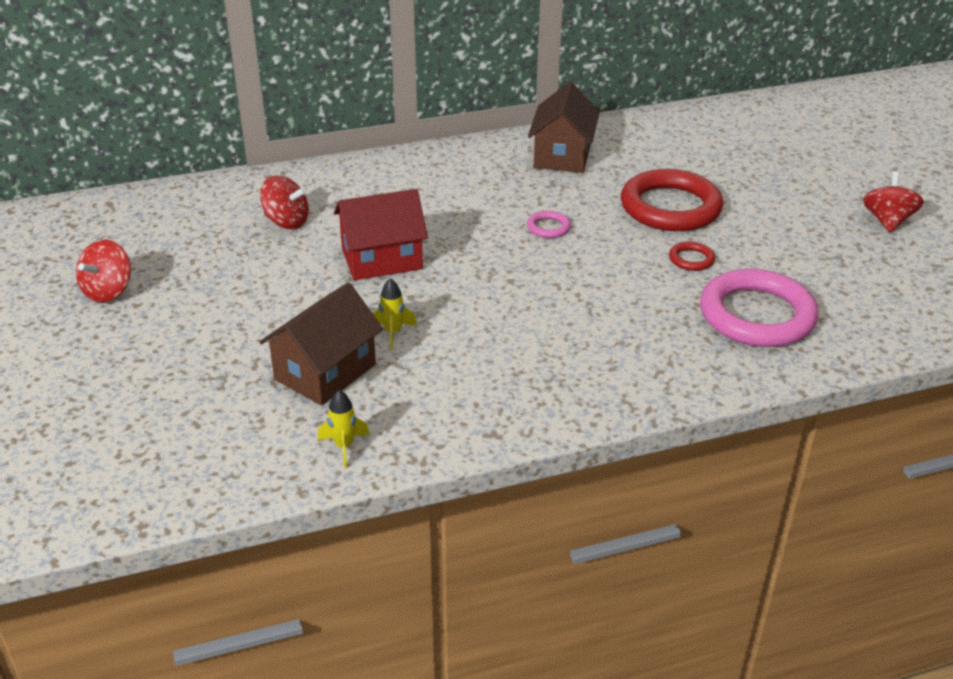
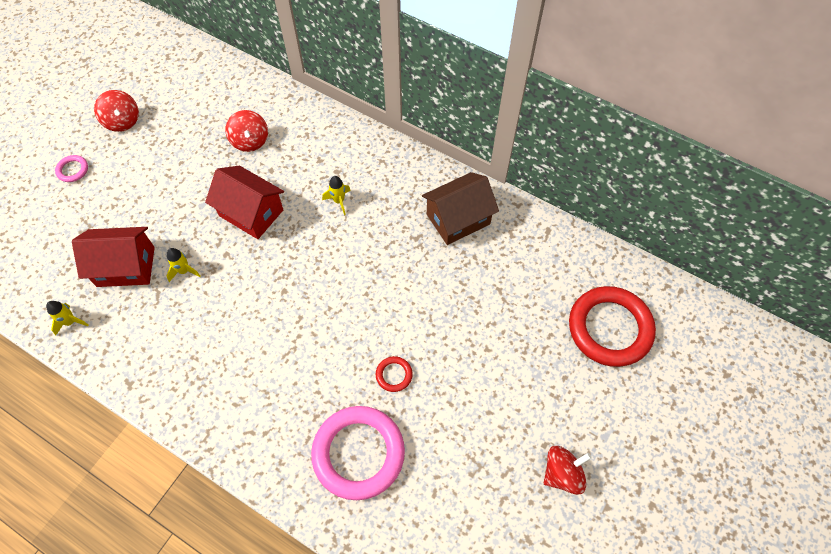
camera: 50 degrees right, 25 degrees up
red spinning top [76,239,131,302] -> red spinning top turned 105 degrees counterclockwise [94,90,139,132]
brown house [260,282,383,406] -> red house [72,227,155,287]
pink ring [527,211,571,238] -> pink ring moved to [55,155,88,182]
red ring [621,169,723,231] -> red ring moved to [569,286,656,367]
none -> yellow rocket [322,176,351,215]

